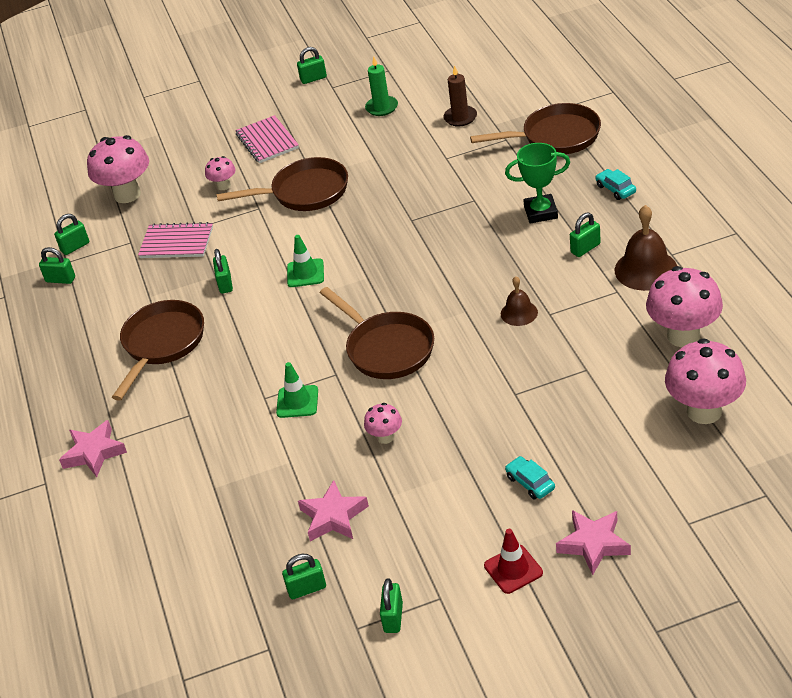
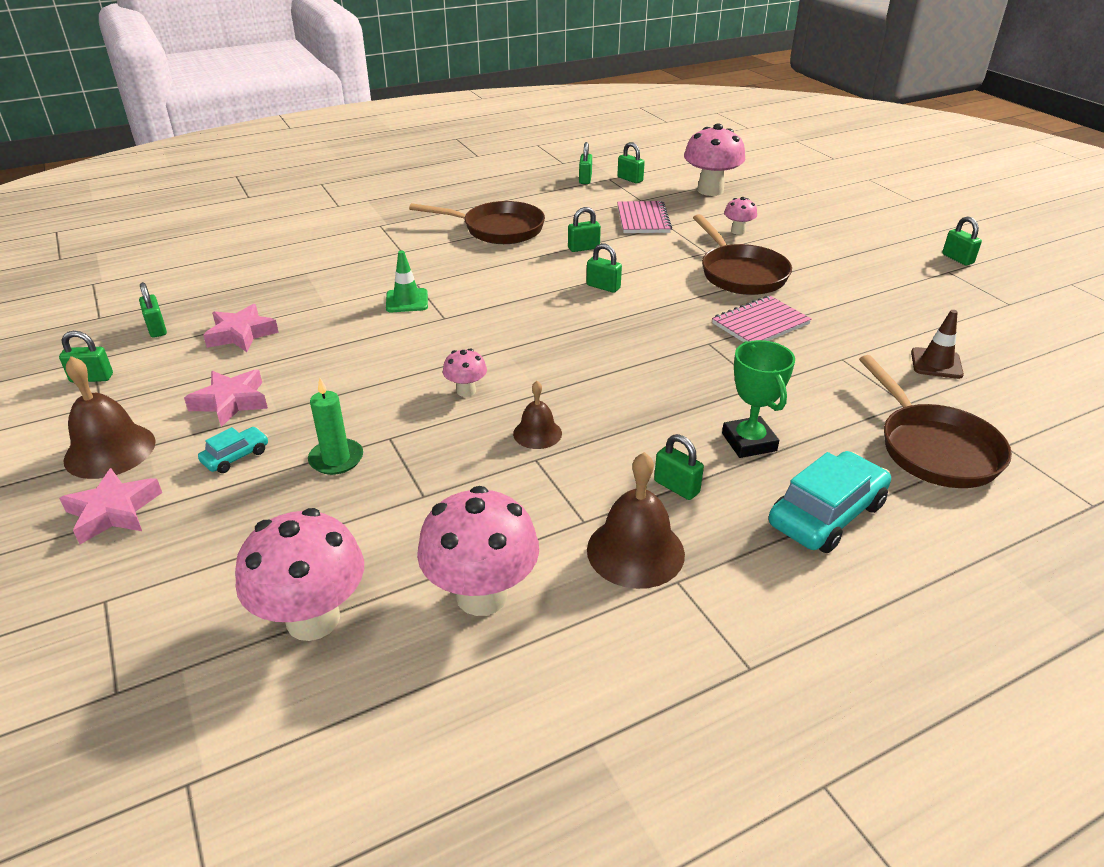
camera: 75 degrees right, 5 degrees down
pink star [59,420,127,477] -> pink star moved to [184,369,268,427]
pink notebook [235,115,299,163] -> pink notebook moved to [712,296,811,342]
green traffic cone [287,235,324,287] -> green padlock [586,243,622,293]
brown pan [320,287,434,379] -> none
pink mushroom [364,403,402,444] -> pink mushroom moved to [443,349,487,397]
green candle [365,57,398,116] -> green candle moved to [308,378,363,475]
brown candle [443,65,477,127] -> brown traffic cone [911,310,964,379]
red traffic cone [484,529,543,594] -> brown bell [64,356,156,479]
turquoise car [596,169,636,200] -> turquoise car [769,451,891,553], size x1.96

